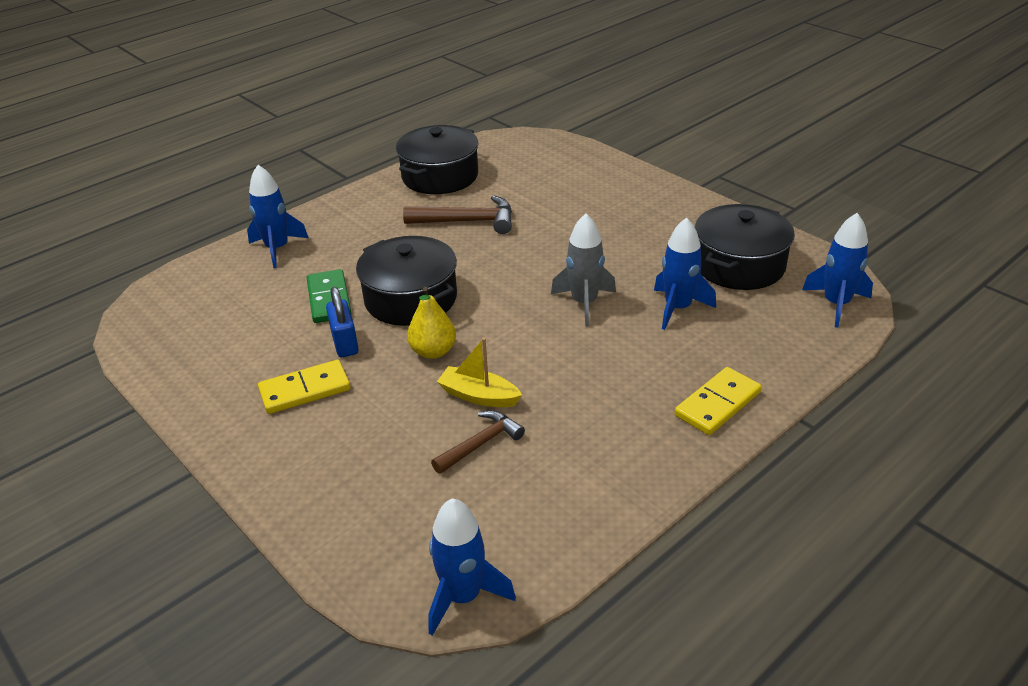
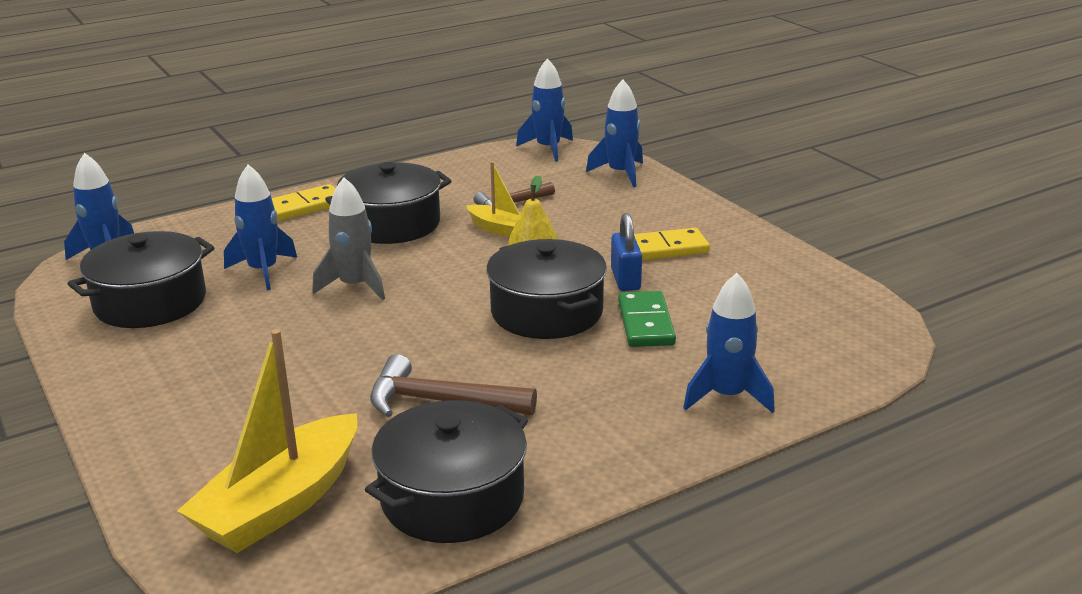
camera: 170 degrees left, 10 degrees down
none -> yellow boat [177,329,357,553]
none -> black pot [325,162,451,244]
none -> blue rocket [586,80,643,187]

